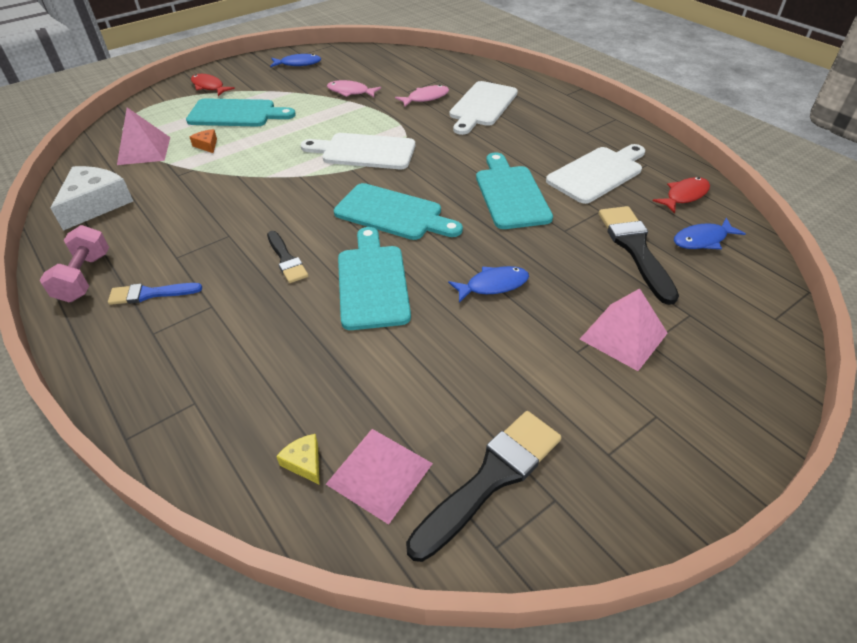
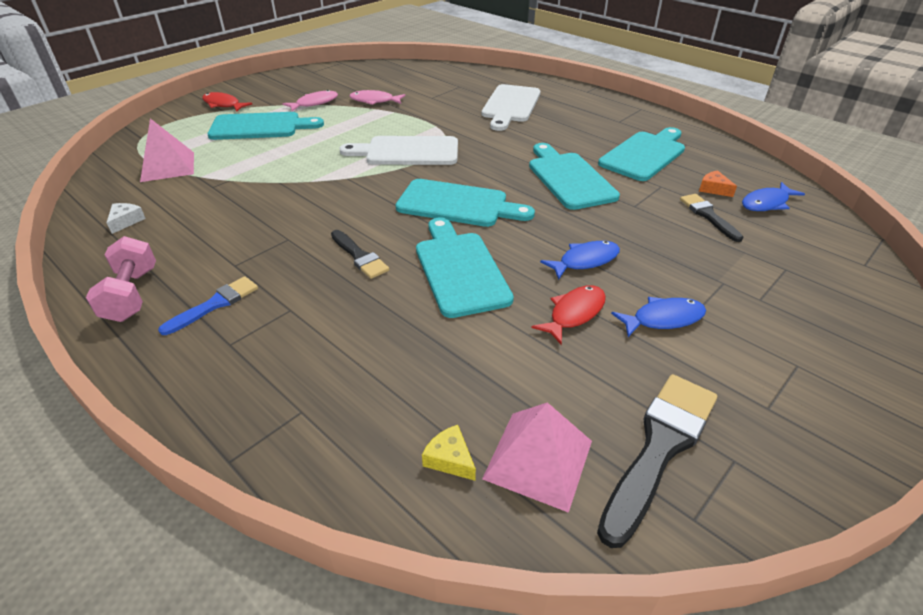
camera: 10 degrees left, 5 degrees down
white cheese [51,166,133,231] -> white cheese [106,203,146,234], size x0.45
blue brush [108,283,202,305] -> blue brush turned 150 degrees clockwise [158,276,258,335]
orange cheese [190,129,217,153] -> orange cheese moved to [699,170,737,197]
blue fish [270,54,321,67] -> blue fish moved to [611,297,706,337]
pink fish [395,85,449,107] -> pink fish moved to [282,90,338,111]
white cutting board [546,144,645,204] -> turquoise cutting board [598,127,685,181]
pink pyramid [580,288,668,371] -> none
black brush [599,206,679,305] -> black brush [680,194,743,242], size x0.59
red fish [653,177,710,213] -> red fish moved to [531,285,606,345]

